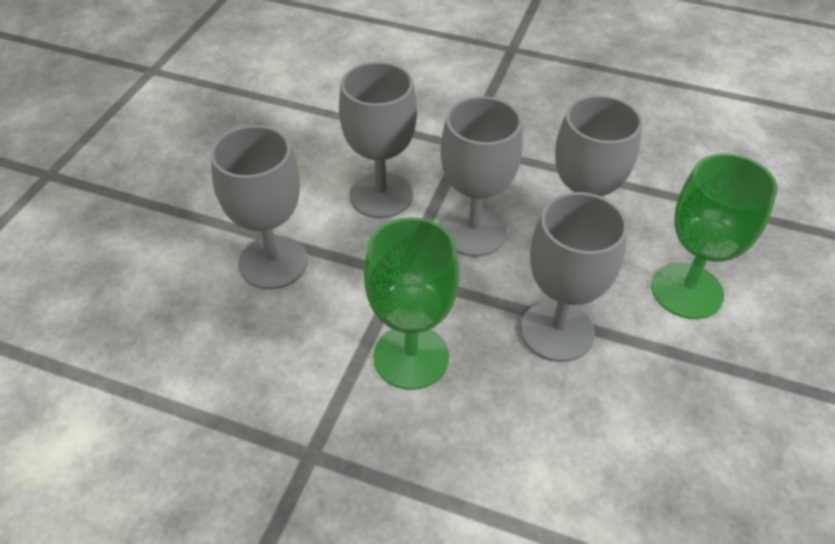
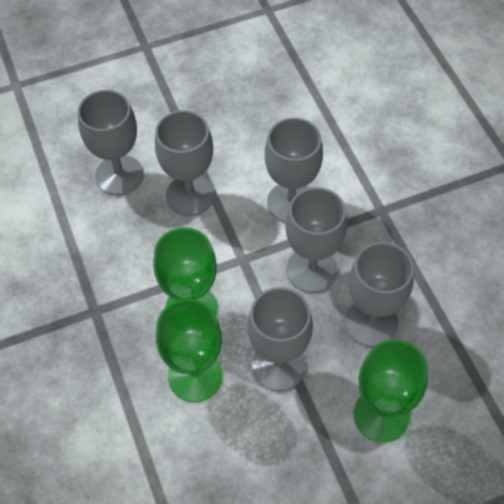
camera: 50 degrees right, 10 degrees up
none -> grey goblet [78,90,143,195]
none -> green goblet [156,299,223,402]

